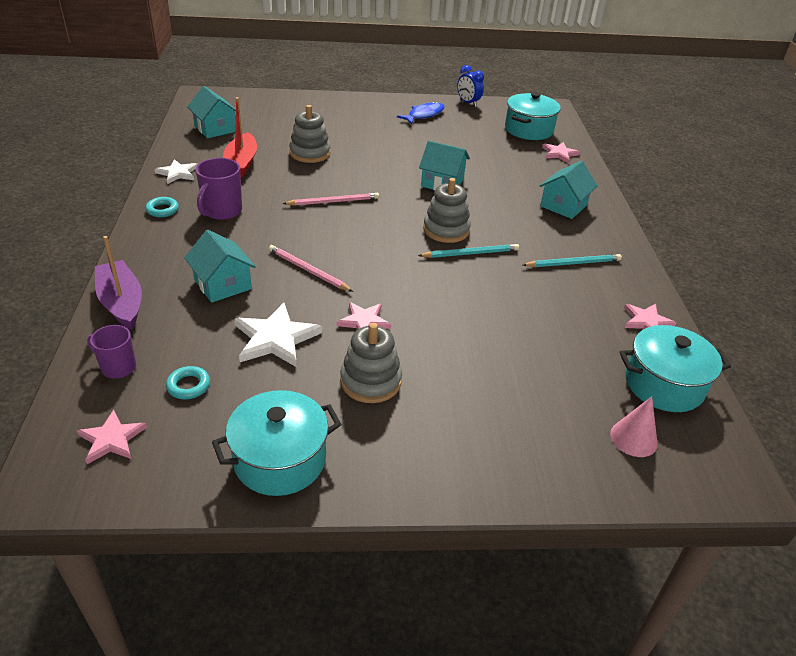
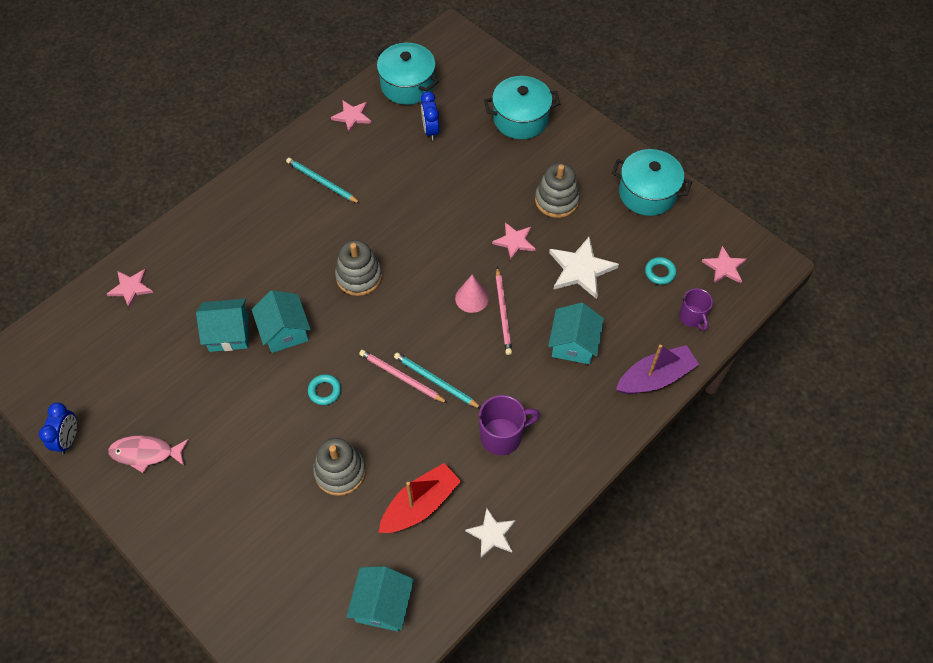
camera: 130 degrees left, 20 degrees up
purple boat [95,236,142,330] -> purple boat turned 135 degrees counterclockwise [616,344,700,394]
turquoise ring [145,197,179,217] -> turquoise ring moved to [308,374,341,405]
blue fish [397,102,445,124] -> pink fish [108,435,189,473]
turquoise pencil [418,244,519,258] -> turquoise pencil moved to [394,352,481,408]
turquoise pot [505,92,561,140] -> turquoise pot moved to [484,76,560,139]
turquoise house [540,161,598,219] -> turquoise house moved to [196,299,248,352]
pink cone [610,396,658,457] -> pink cone moved to [455,275,489,313]
none -> blue clock [421,92,439,141]

